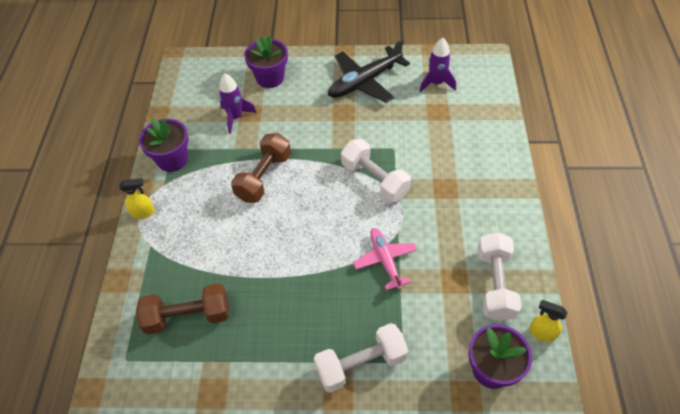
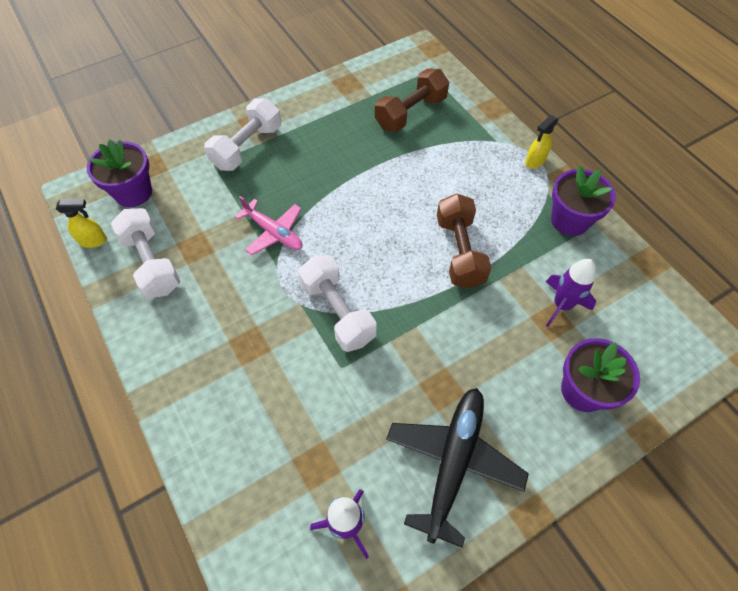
camera: 145 degrees right, 5 degrees up
white dumbbell [341,139,411,203] -> white dumbbell turned 45 degrees clockwise [298,255,377,352]

